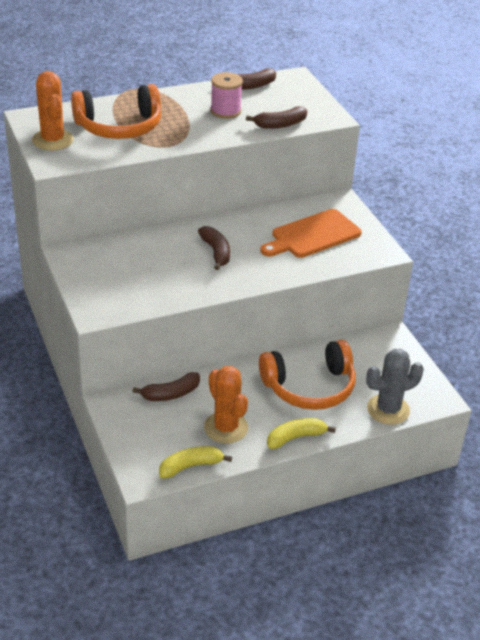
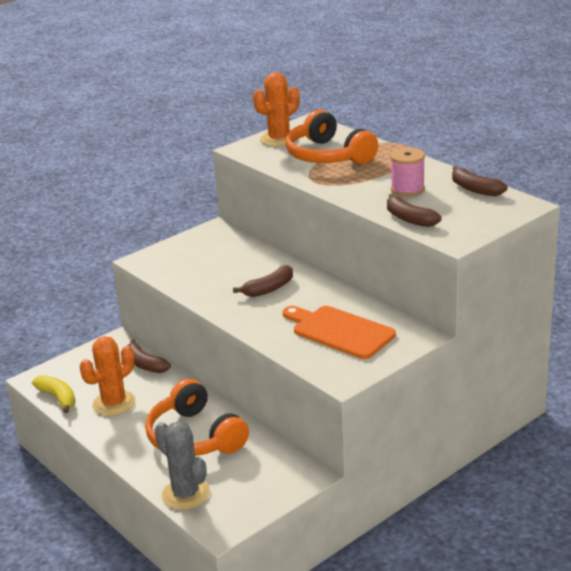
camera: 75 degrees right, 10 degrees down
yellow banana [267,418,336,449] -> none

